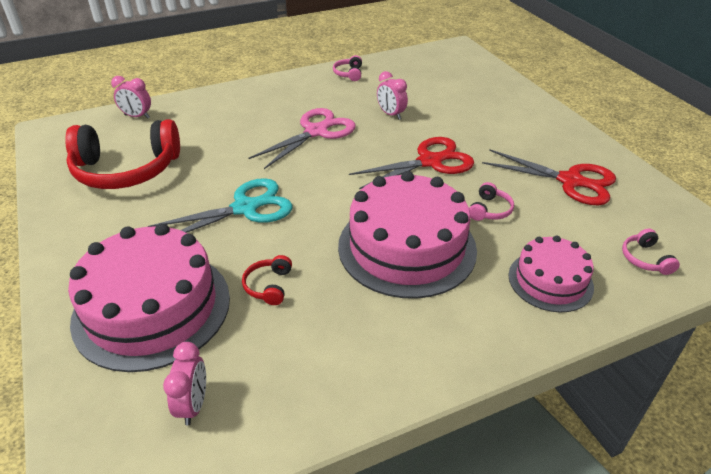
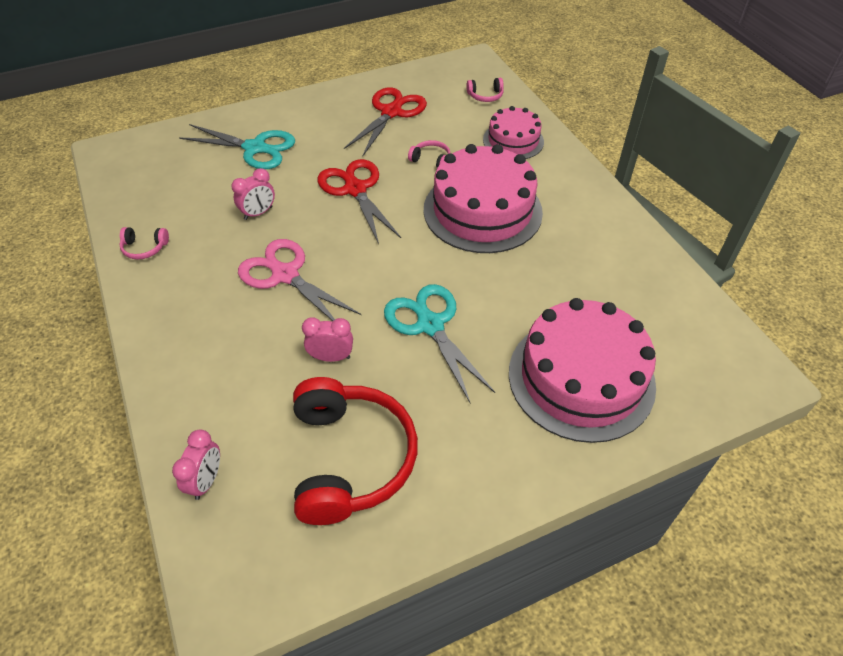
camera: 90 degrees left, 10 degrees up
pink clock [163,342,206,425] -> pink clock moved to [302,317,353,362]
red headphones [242,255,292,305] -> none
none -> turquoise scissors [179,124,295,169]

